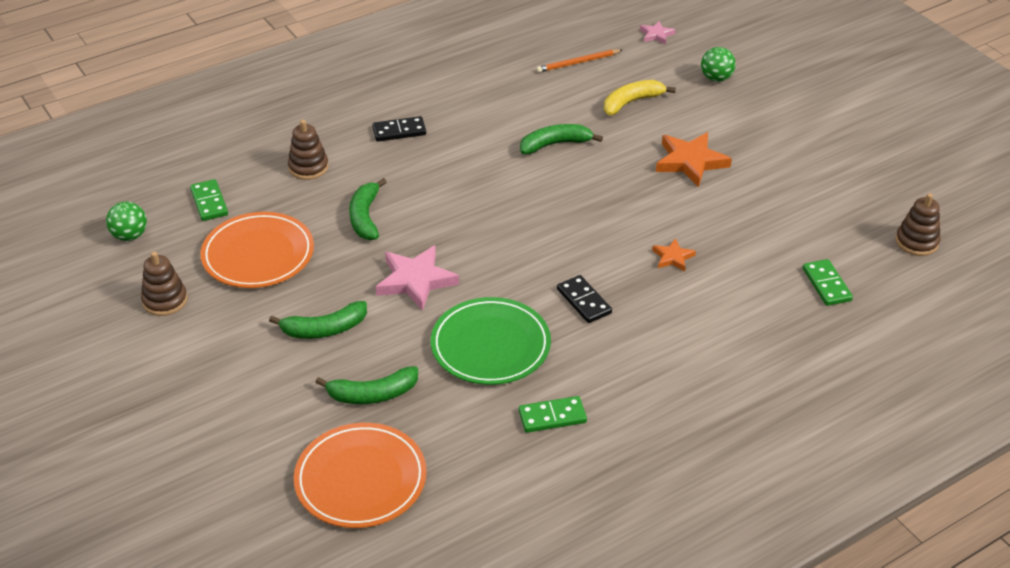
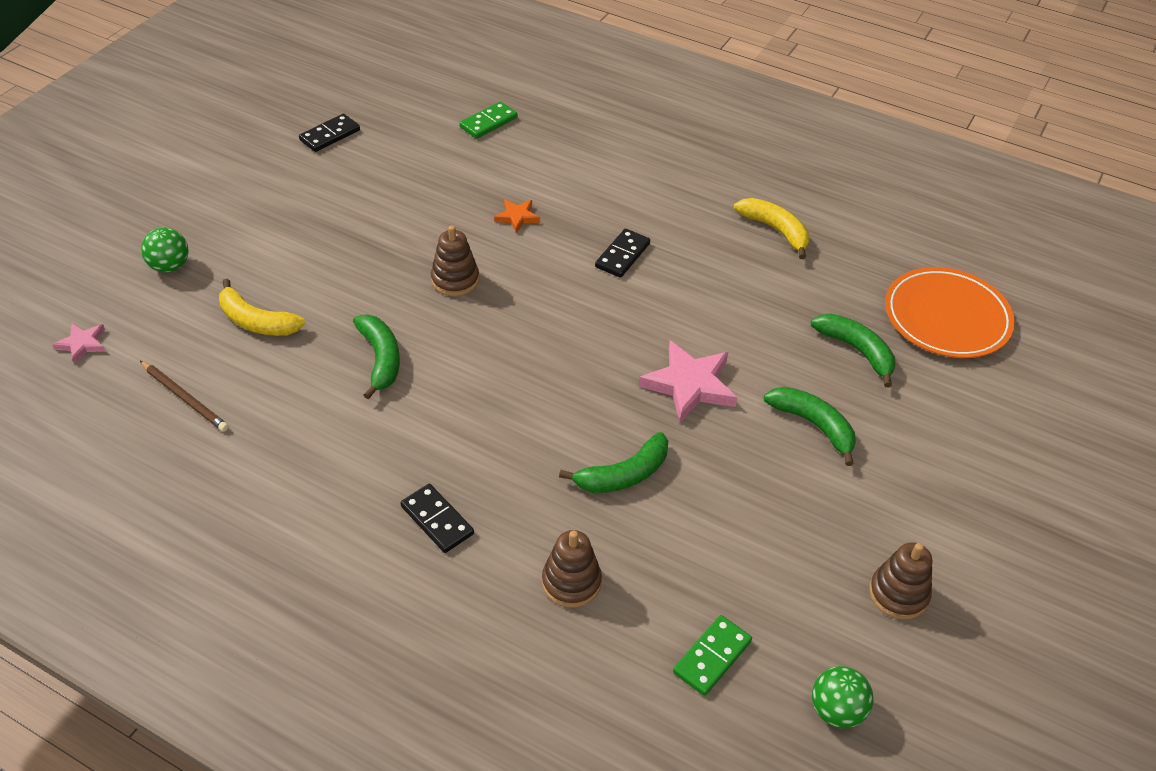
camera: 120 degrees left, 5 degrees up
orange plate [200,212,314,288] -> none
green plate [431,297,551,385] -> none
green domino [519,396,587,433] -> yellow banana [734,198,809,259]
green banana [520,124,603,154] -> green banana turned 150 degrees counterclockwise [353,315,400,399]
orange pencil [536,49,622,73] -> brown pencil [140,361,229,432]
orange star [656,132,732,187] -> none
brown stacking toy [896,193,941,256] -> brown stacking toy moved to [431,225,479,296]
none -> black domino [299,114,360,152]

